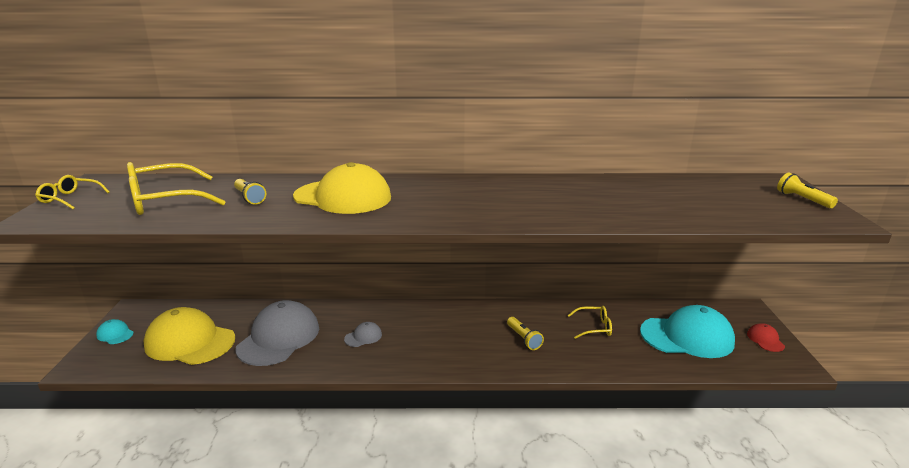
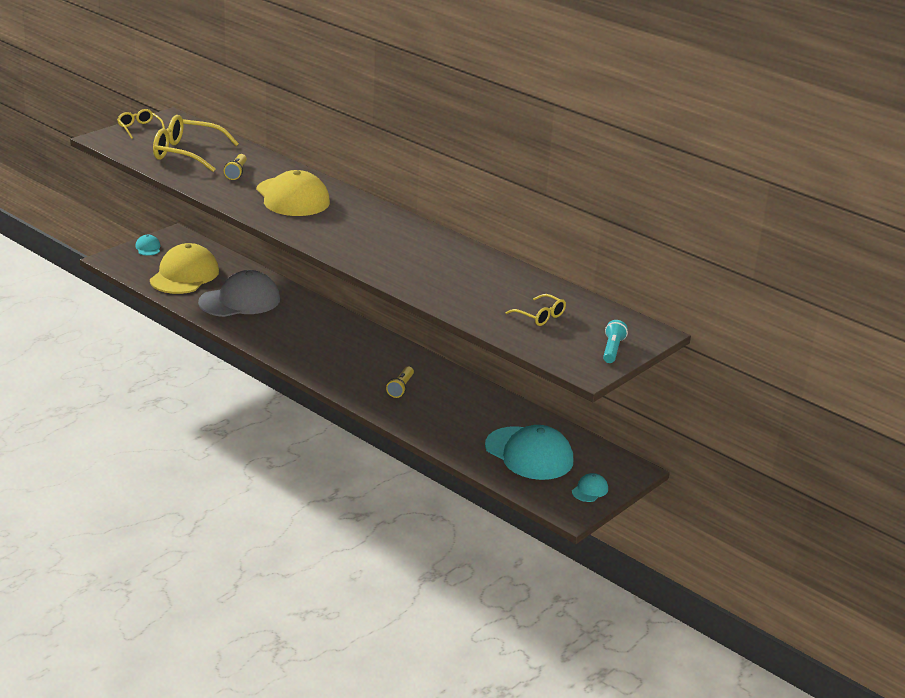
camera: 40 degrees right, 5 degrees up
yellow cap [144,307,235,365] -> yellow cap turned 45 degrees clockwise [150,243,219,294]
grey cap [344,322,382,347] -> none
yellow glasses [568,306,612,339] -> yellow glasses moved to [506,294,566,326]
red cap [747,323,785,352] -> turquoise cap [572,473,608,502]
yellow flashlight [777,173,838,208] -> turquoise flashlight [603,320,628,363]

